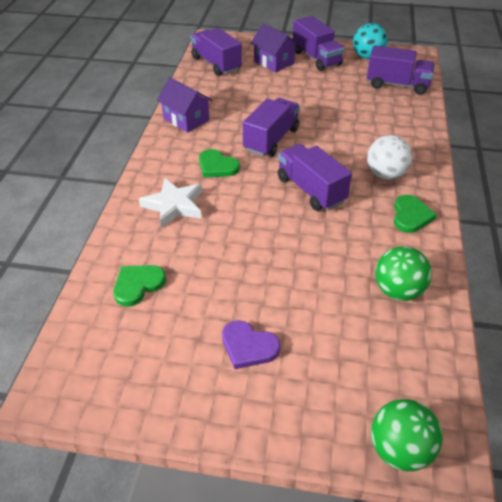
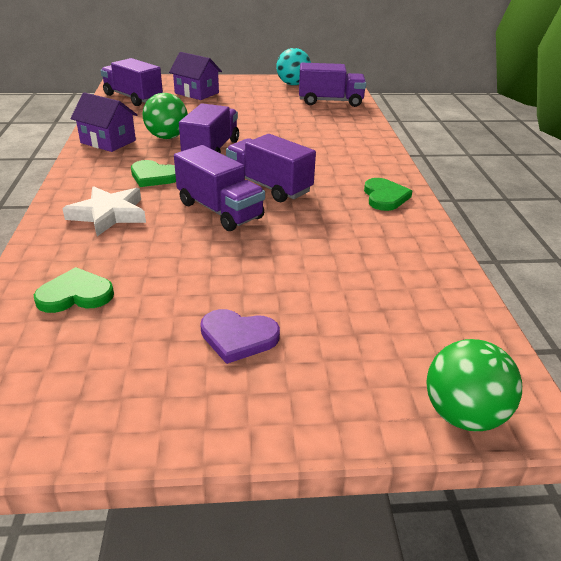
camera: 15 degrees left, 10 degrees down
green heart [113,265,166,307] -> green heart turned 45 degrees clockwise [34,267,114,313]
purple truck [293,16,344,71] -> purple truck moved to [174,145,265,231]
white ball [367,135,412,180] -> none
green ball [375,246,432,301] -> green ball moved to [143,93,188,139]

